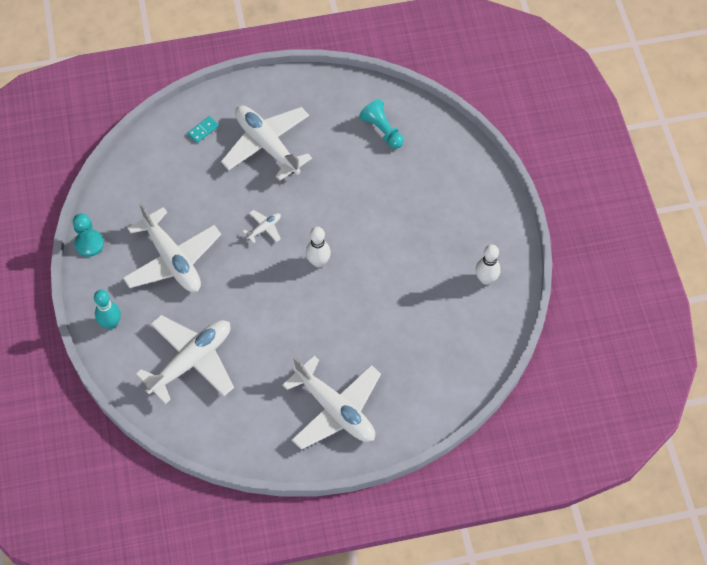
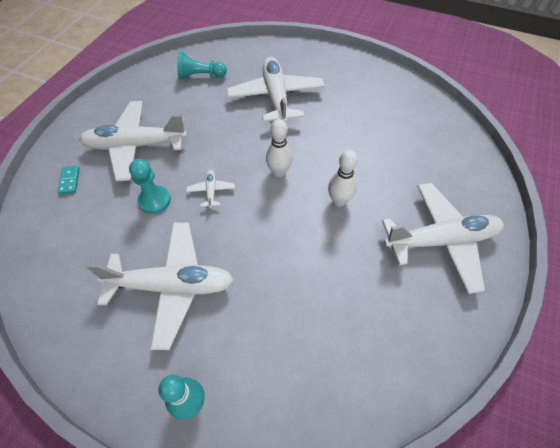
camera: 55 degrees left, 5 degrees down
turquoise pawn [73,213,104,257] -> turquoise pawn moved to [129,159,171,214]
white plane [136,315,234,404] -> white plane moved to [227,57,325,123]
white bowling pin [475,244,501,285] -> white bowling pin moved to [328,150,358,207]

